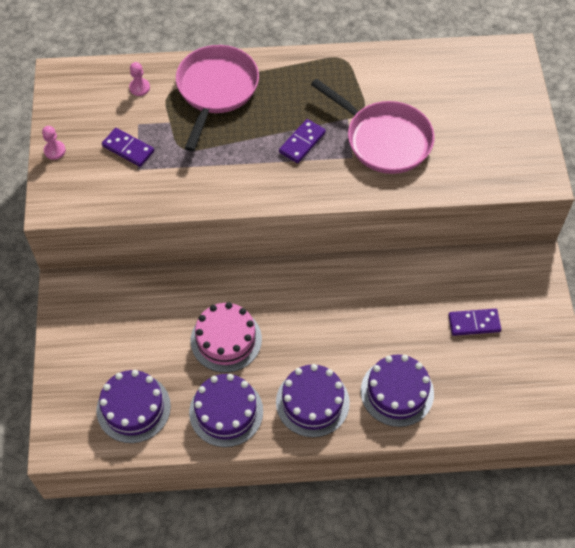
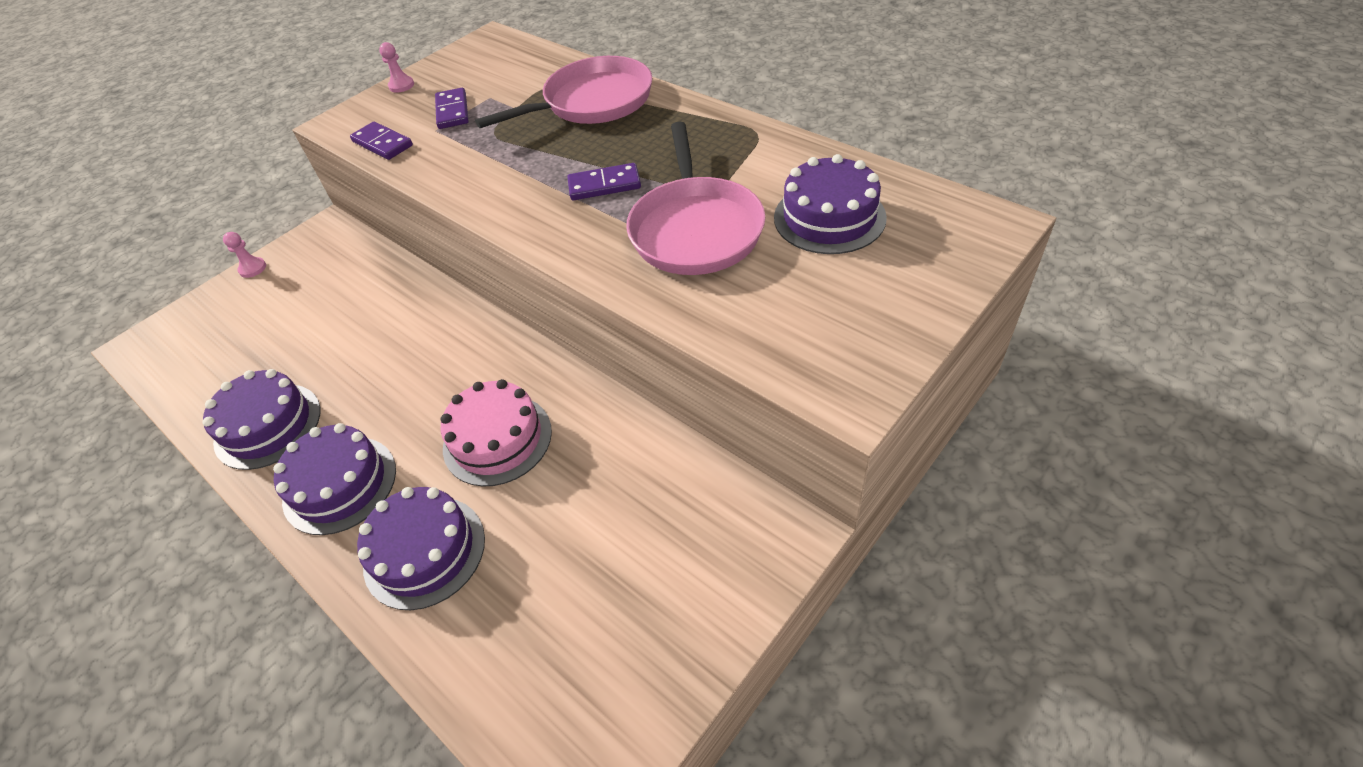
camera: 50 degrees right, 10 degrees down
purple cake [96,370,171,443] -> purple cake moved to [774,154,887,254]
pink pawn [129,62,150,96] -> pink pawn moved to [223,232,266,278]
pink cake [191,302,262,373] -> pink cake moved to [441,379,552,487]
purple domino [448,309,501,336] -> purple domino moved to [350,122,413,160]

